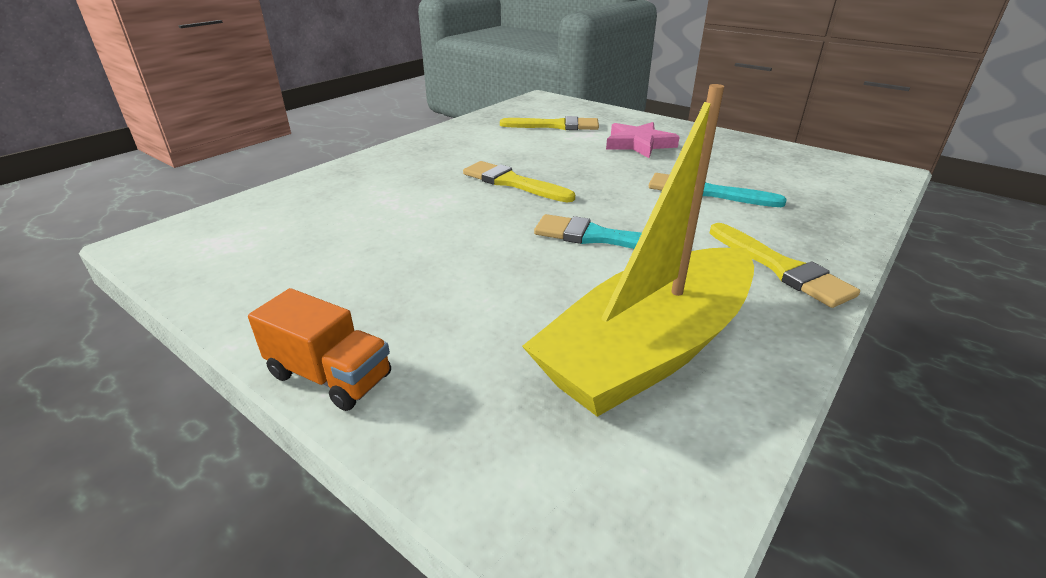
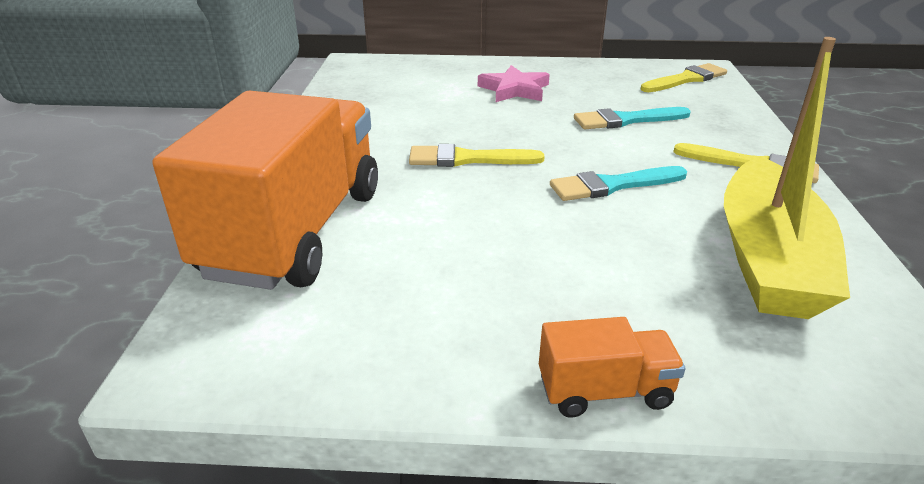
camera: 35 degrees left, 0 degrees up
yellow brush [500,116,599,130] -> yellow brush moved to [641,63,727,92]
none -> orange truck [153,91,378,290]

